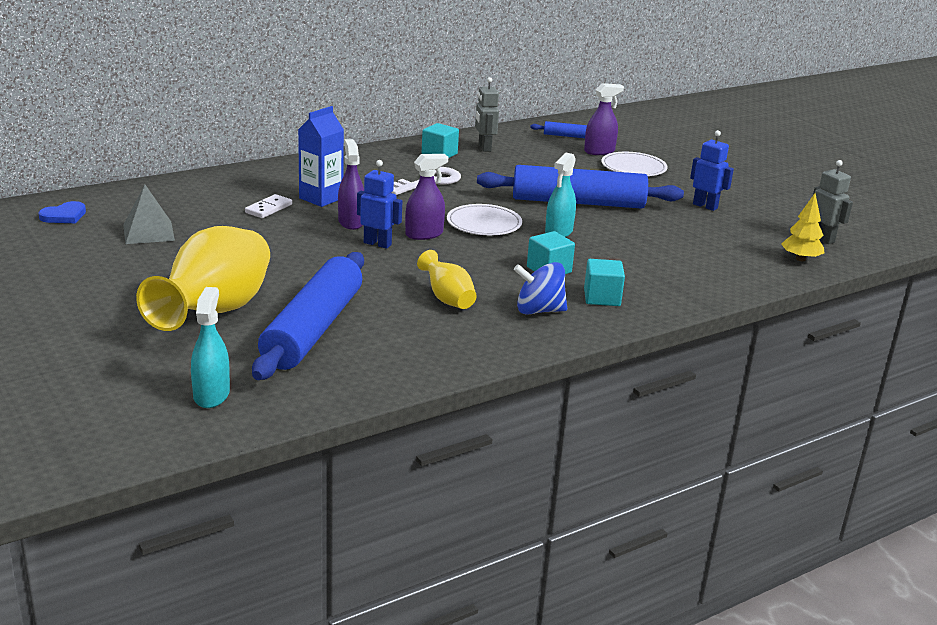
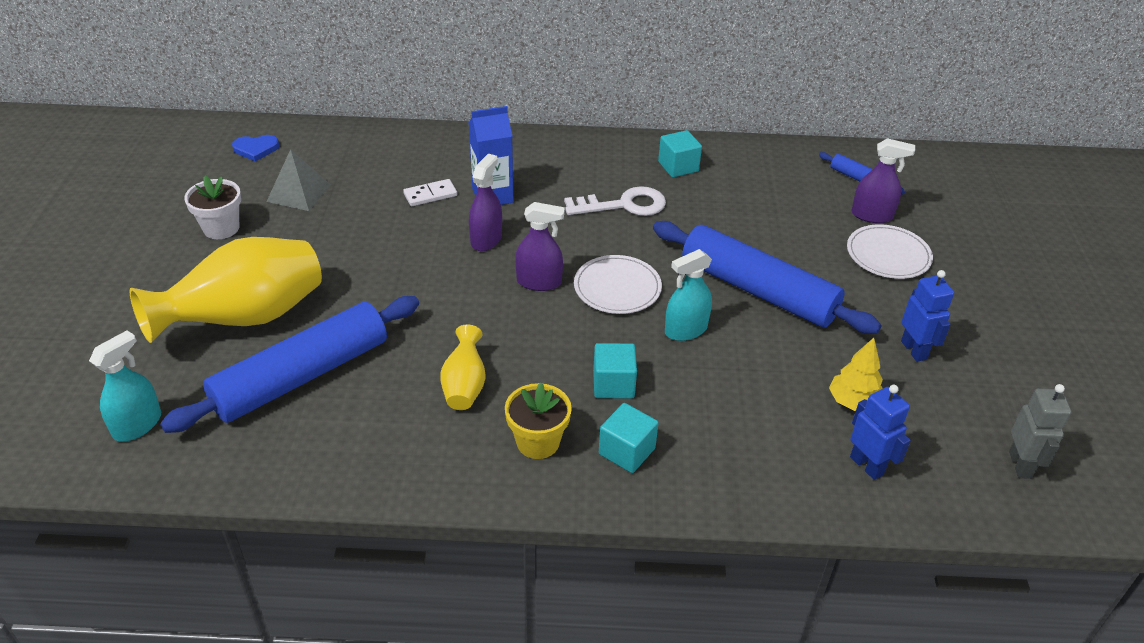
camera: 35 degrees right, 15 degrees up
blue robot [357,160,402,249] -> blue robot moved to [850,385,911,480]
grey robot [475,77,499,152] -> none
blue spinning top [514,262,567,315] -> yellow flower pot [505,383,572,459]
yellow tree [781,193,824,261] -> yellow tree moved to [829,338,883,411]
none -> white flower pot [184,176,241,239]

